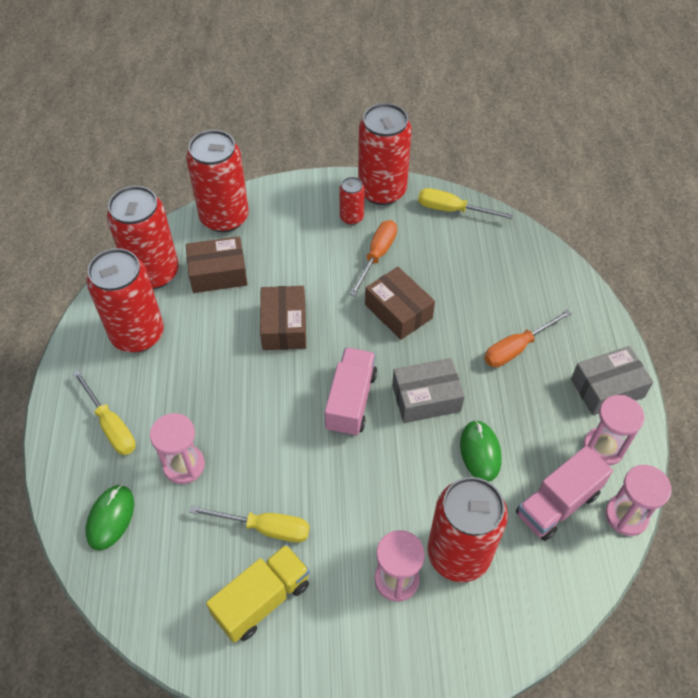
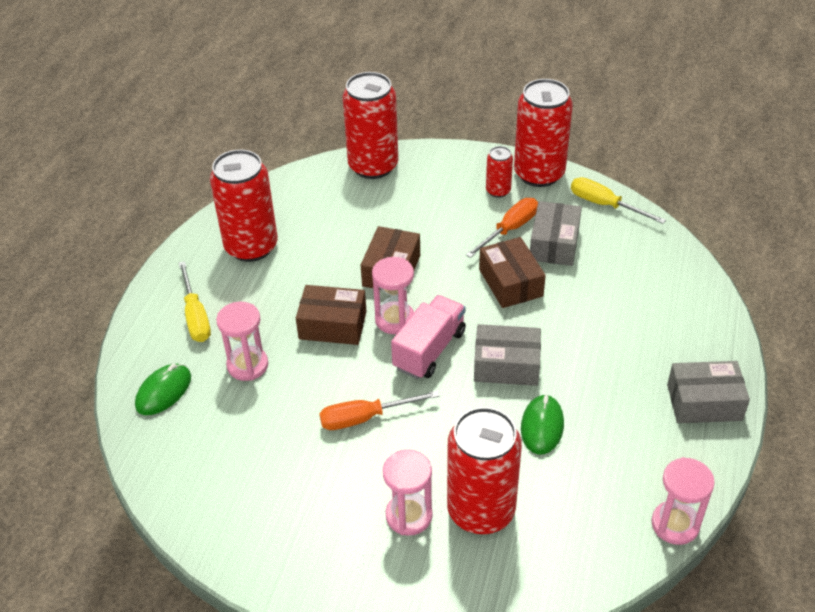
camera: 20 degrees right, 10 degrees down
red can [107,186,179,289] -> none
brown box [186,236,248,293] -> brown box moved to [296,285,367,345]
yellow screwdriver [189,505,310,543] -> none
yellow truck [206,544,310,643] -> none
orange screwdriver [484,309,572,367] -> orange screwdriver moved to [319,390,440,430]
pink truck [516,446,613,541] -> none
pink hourglass [583,395,645,466] -> pink hourglass moved to [372,257,414,334]
none -> grey box [530,201,582,266]

